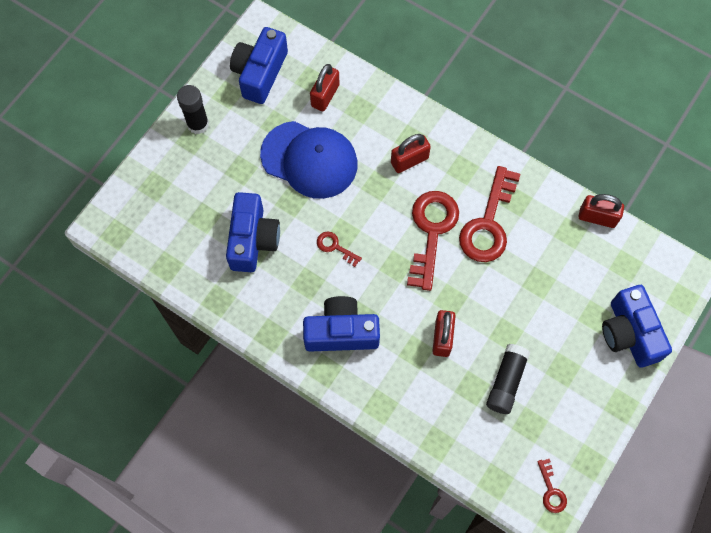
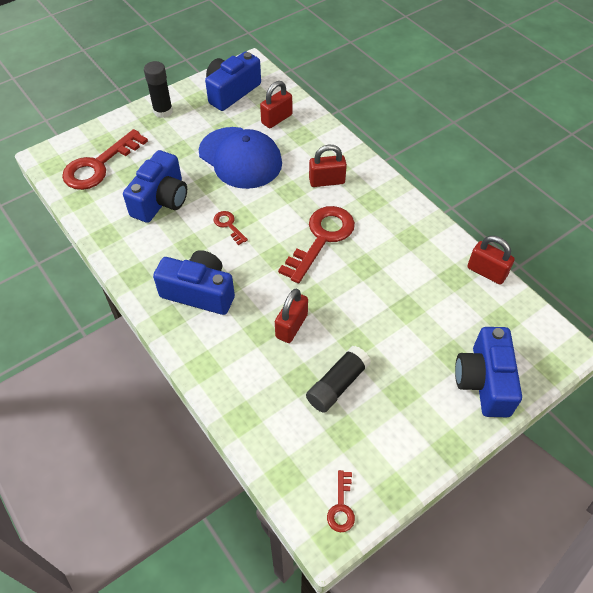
camera: 20 degrees right, 15 degrees down
red key [459,166,520,262] -> red key moved to [62,129,148,190]

